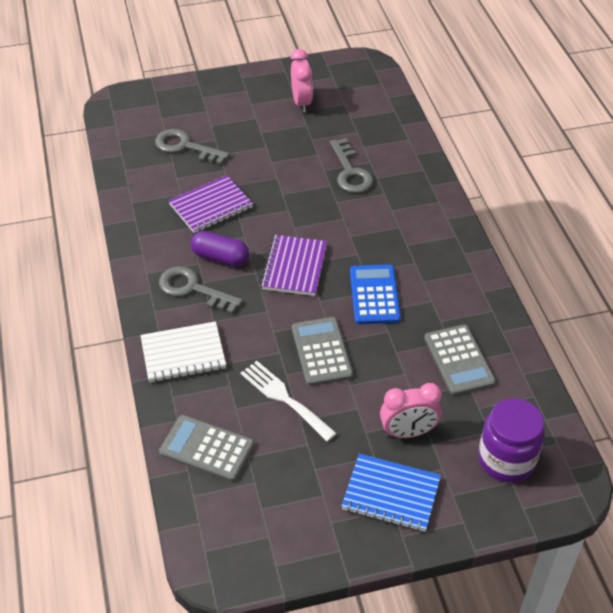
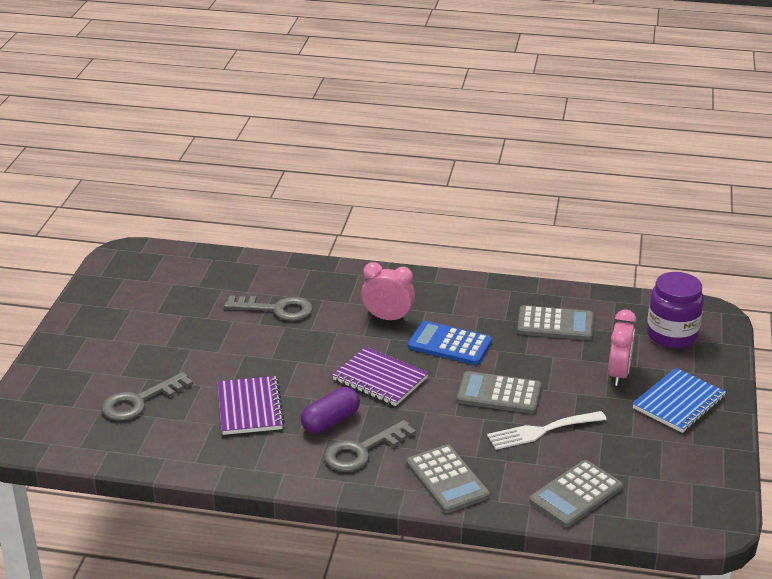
camera: 65 degrees left, 15 degrees down
white notebook [140,321,226,382] -> grey calculator [406,444,490,513]
pink clock [291,49,313,112] -> pink clock moved to [361,262,415,322]

